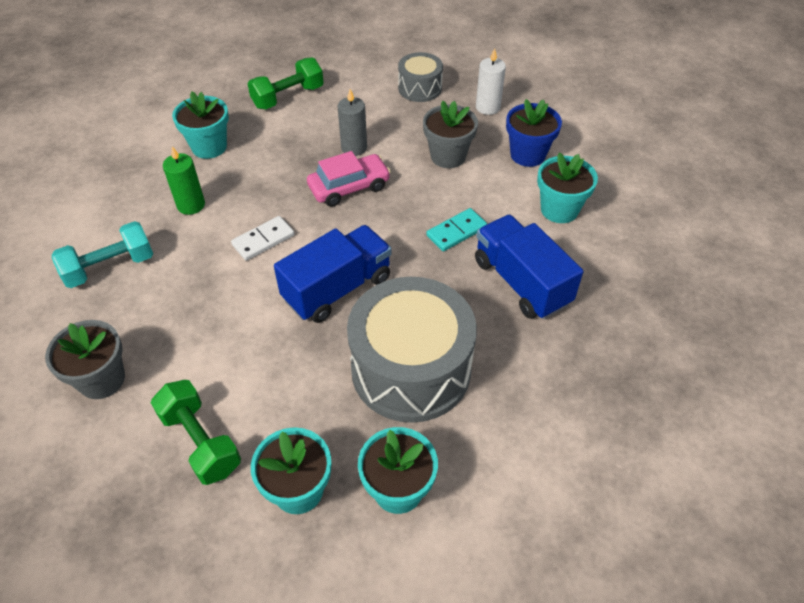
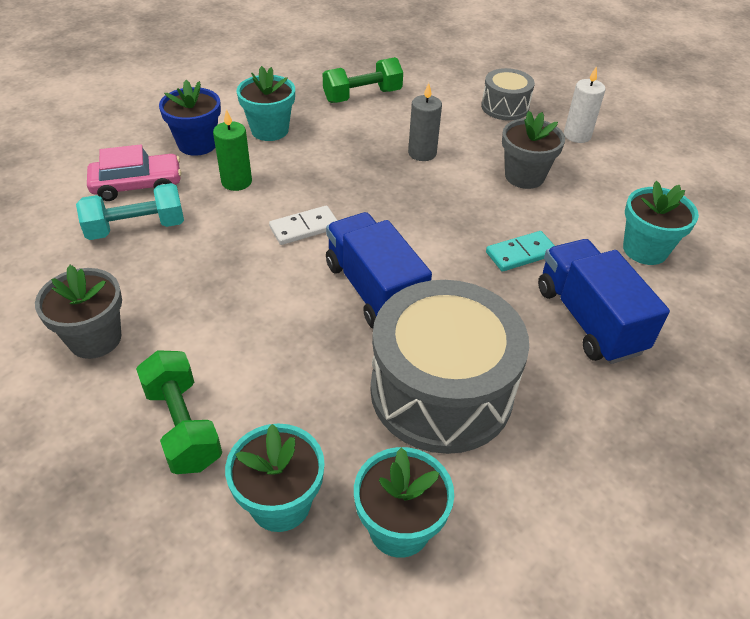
camera: 10 degrees right, 5 degrees down
blue truck [274,225,391,323] -> blue truck turned 90 degrees counterclockwise [326,212,432,328]
pink car [307,151,391,207] -> pink car moved to [87,144,182,201]
blue flower pot [506,99,562,167] -> blue flower pot moved to [159,80,221,156]

